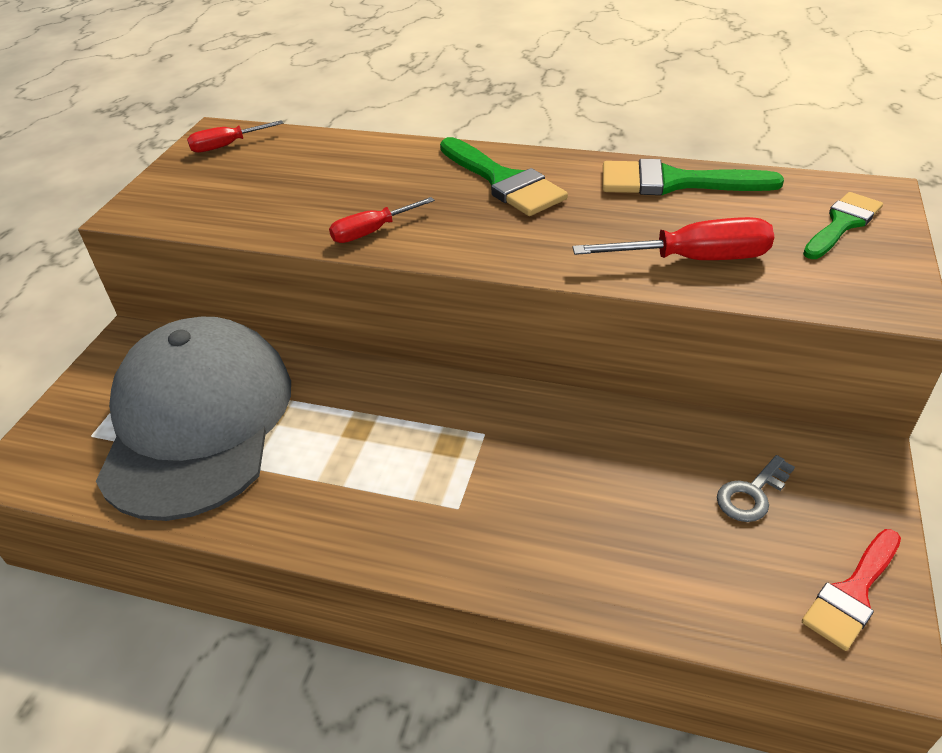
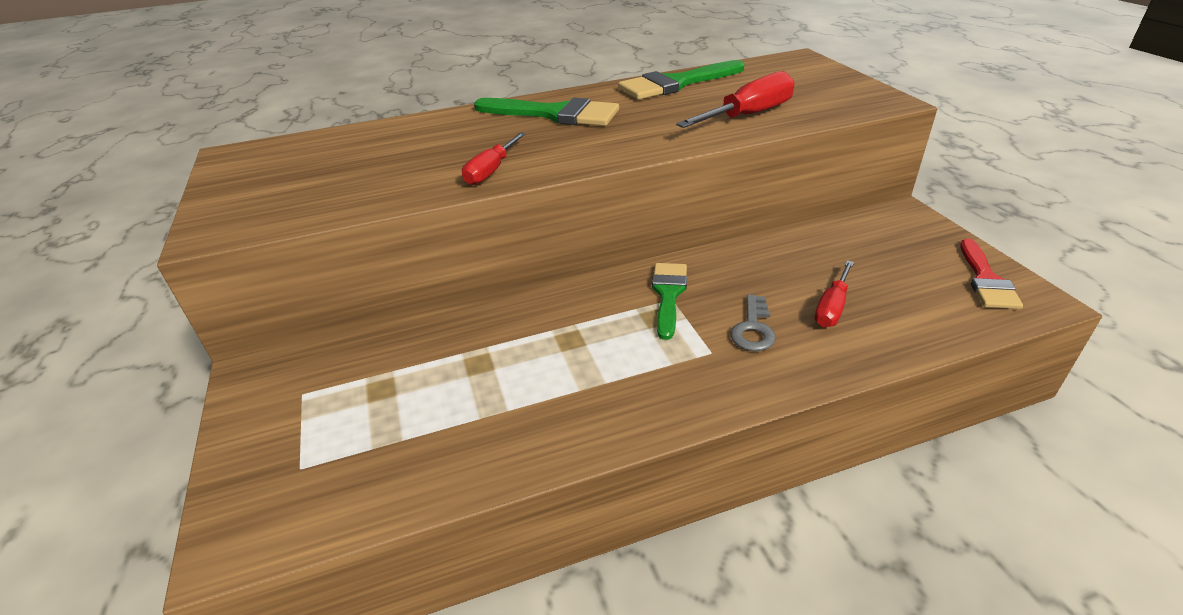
camera: 35 degrees left, 5 degrees down
grey cap [96,317,291,521] -> none
red screwdriver [187,120,284,153] -> red screwdriver moved to [814,260,854,327]
grey key [717,455,795,522] -> grey key moved to [731,294,776,351]
green brush [803,192,883,259] -> green brush moved to [652,263,687,340]

